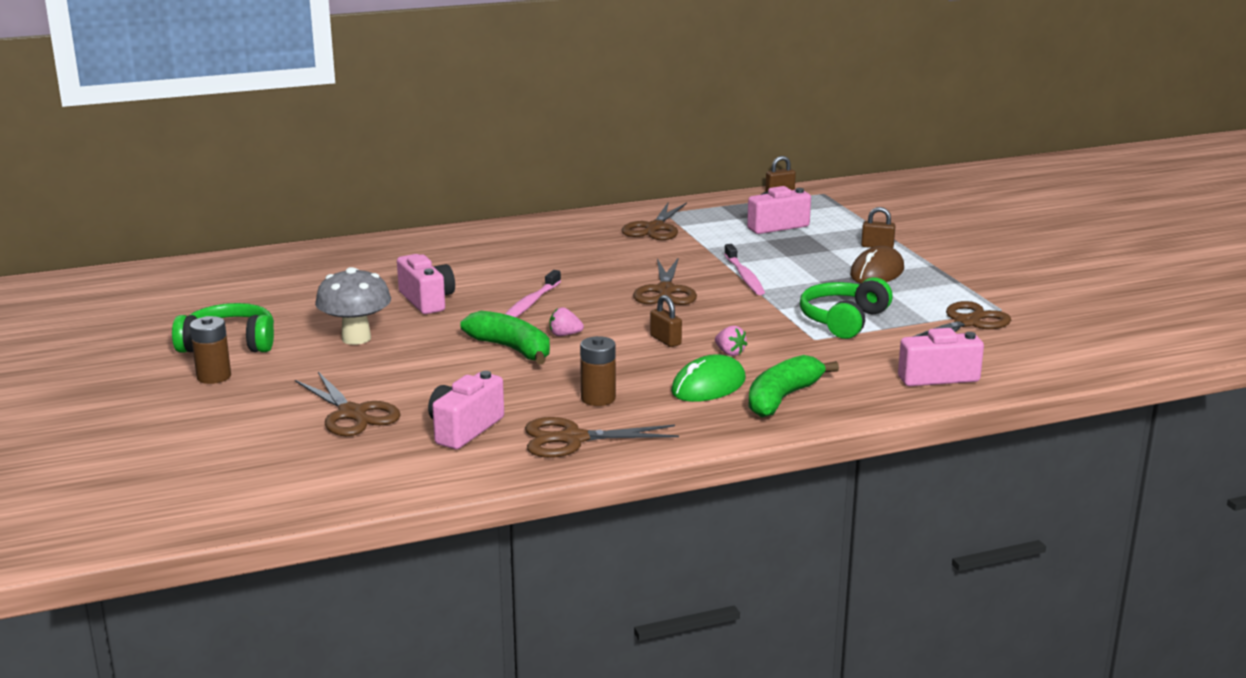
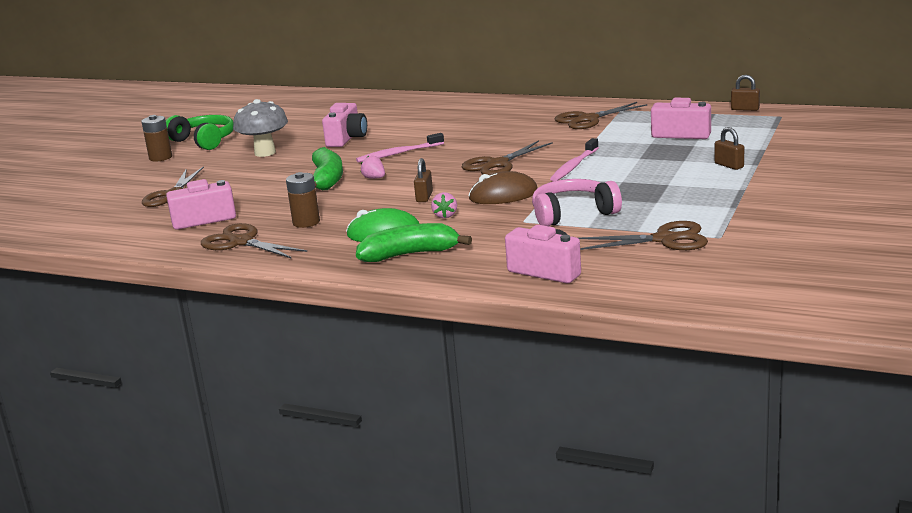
camera: 45 degrees right, 0 degrees up
green headphones [800,277,893,339] -> pink headphones [532,179,622,226]
brown mouse [850,246,904,283] -> brown mouse moved to [468,171,538,204]

